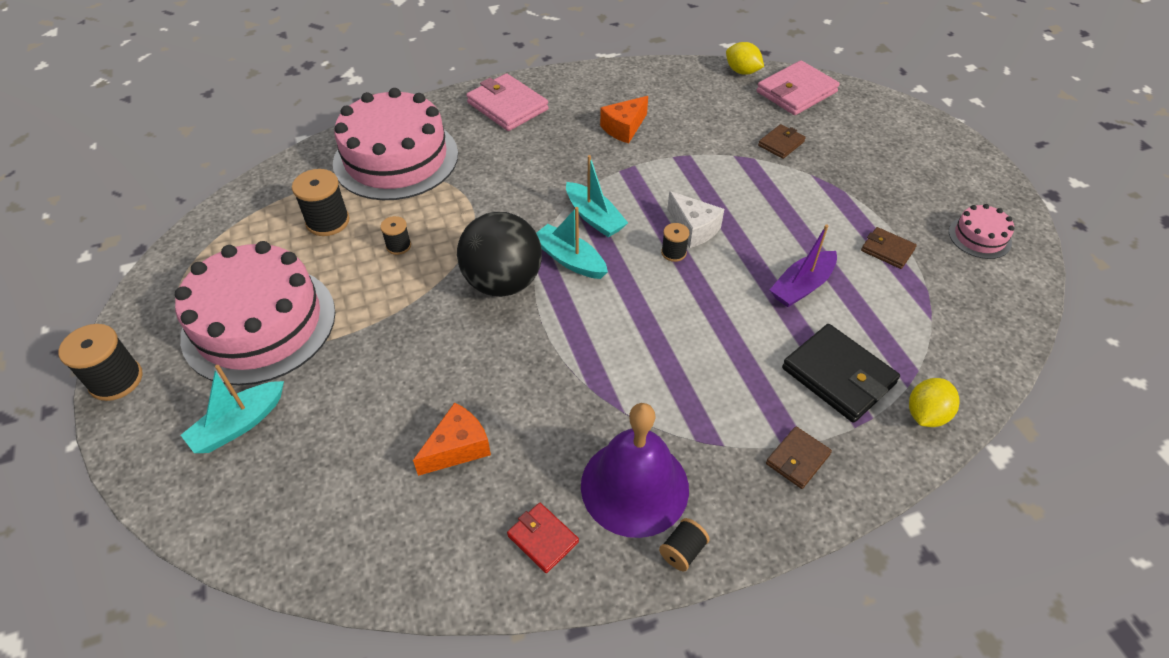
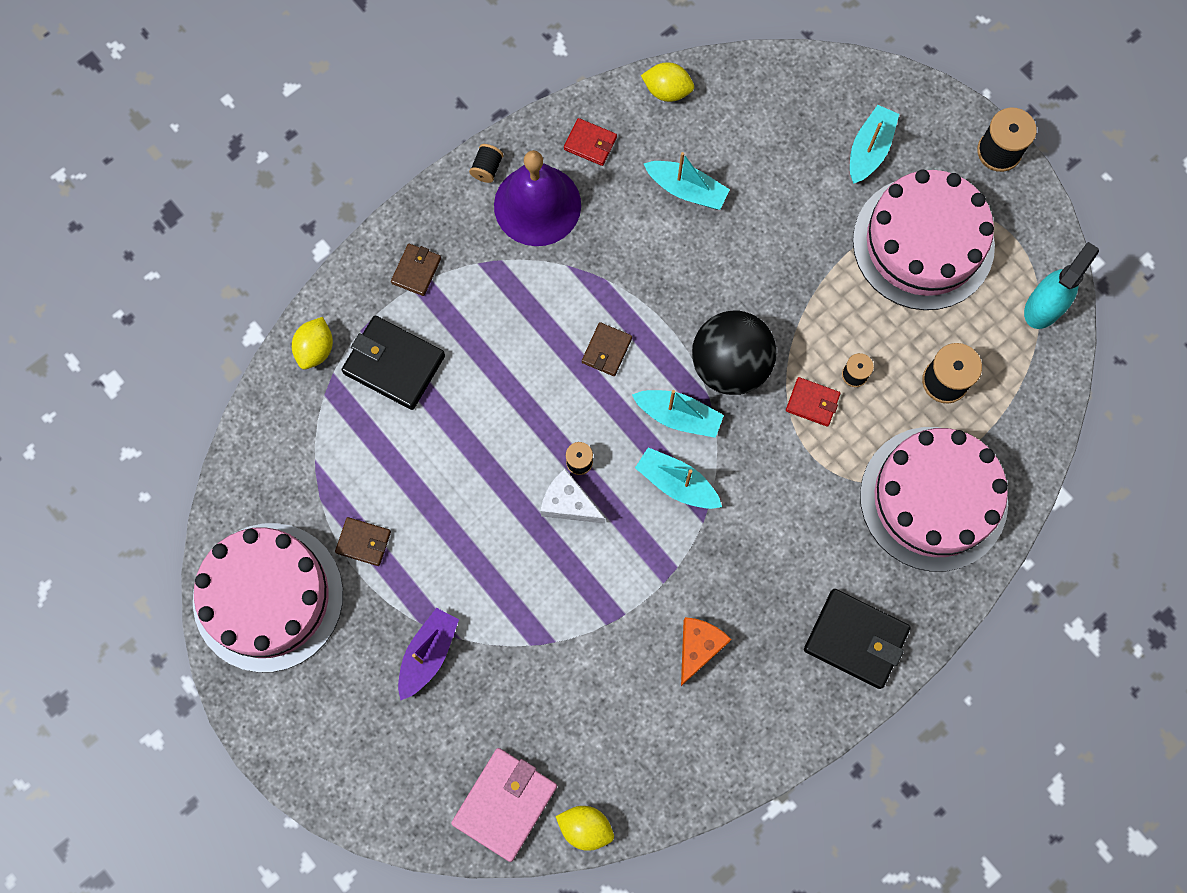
camera: 160 degrees right, 25 degrees up
orange cheese [413,402,491,476] -> turquoise boat [643,152,730,210]
pink wallet [466,73,549,131] -> black wallet [804,589,911,689]
brown wallet [758,124,806,159] -> brown wallet moved to [582,322,632,376]
purple boat [770,224,837,307] -> purple boat moved to [398,608,459,700]
pink cake [949,204,1014,259] -> pink cake [193,523,343,672], size x2.26
none -> yellow lemon [641,62,694,102]
none -> red wallet [786,377,841,427]
none -> turquoise spray bottle [1024,242,1099,329]

